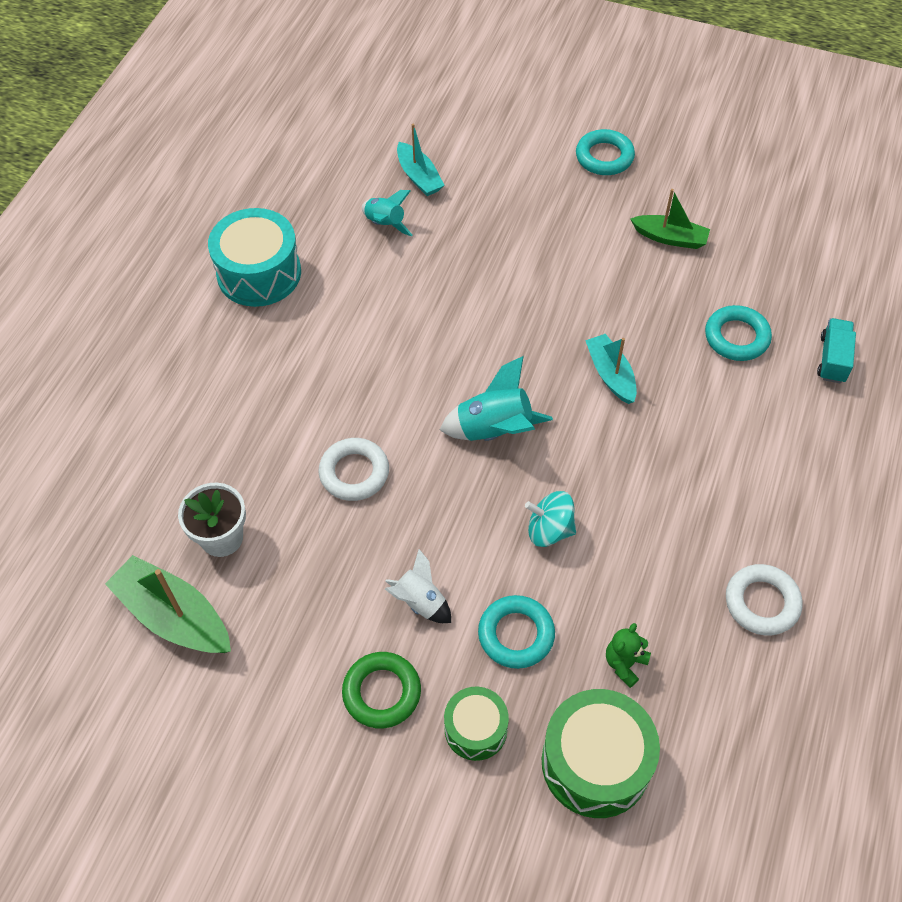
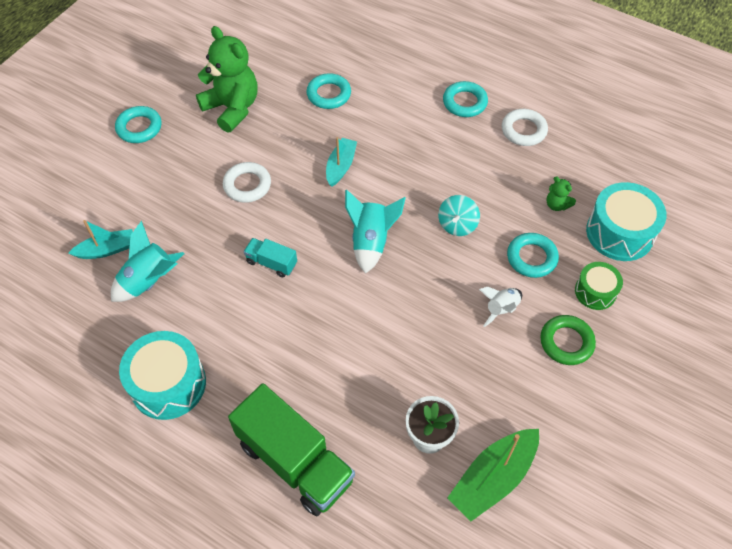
camera: 80 degrees left, 0 degrees up
white ring [319,438,389,501] -> white ring moved to [223,162,271,203]
turquoise rocket [362,190,413,237] -> turquoise rocket [111,221,185,302], size x1.55
green drum [542,689,660,818] -> turquoise drum [586,182,667,261]
turquoise boat [585,334,637,404] -> turquoise boat turned 120 degrees clockwise [326,137,357,187]
green boat [630,189,710,249] -> green teddy bear [196,26,258,133]
turquoise truck [817,318,856,383] -> turquoise truck moved to [244,238,297,277]
none -> green truck [228,383,355,516]
none -> turquoise ring [443,81,488,117]

